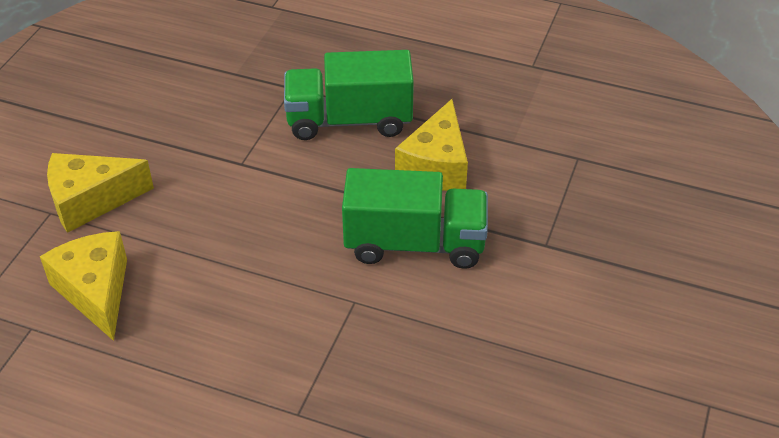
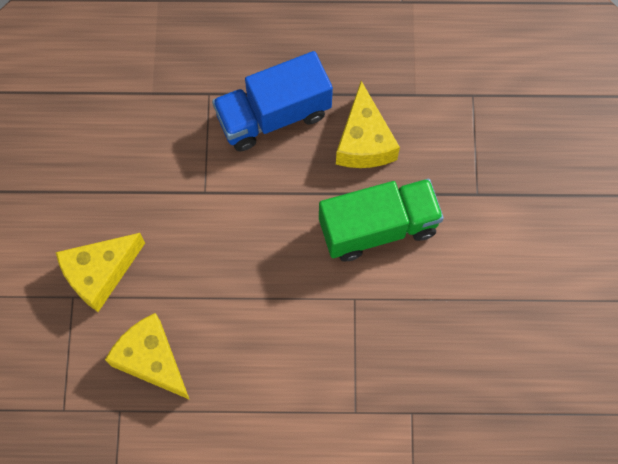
camera: 20 degrees left, 25 degrees up
green truck [284,50,414,140] -> blue truck [212,51,333,151]

